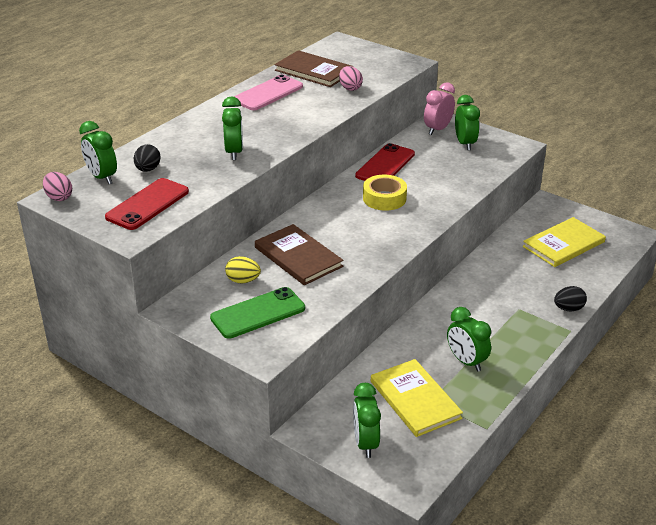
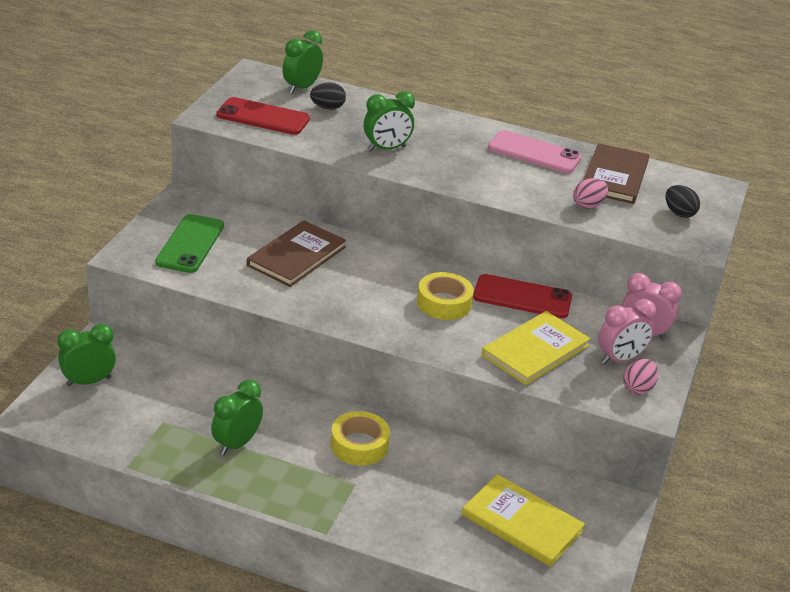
camera: 70 degrees right, 0 degrees up
pink egg [43,172,72,201] -> pink egg moved to [623,359,659,395]
green phone [210,287,305,339] -> green phone turned 60 degrees clockwise [155,214,224,273]
yellow egg [225,256,261,283] -> none
yellow book [371,359,463,437] -> yellow book moved to [481,311,591,385]
green clock [455,95,480,151] -> pink clock [598,299,656,364]
black egg [554,286,587,311] -> black egg moved to [666,185,700,218]
none -> yellow tape [331,411,390,466]

